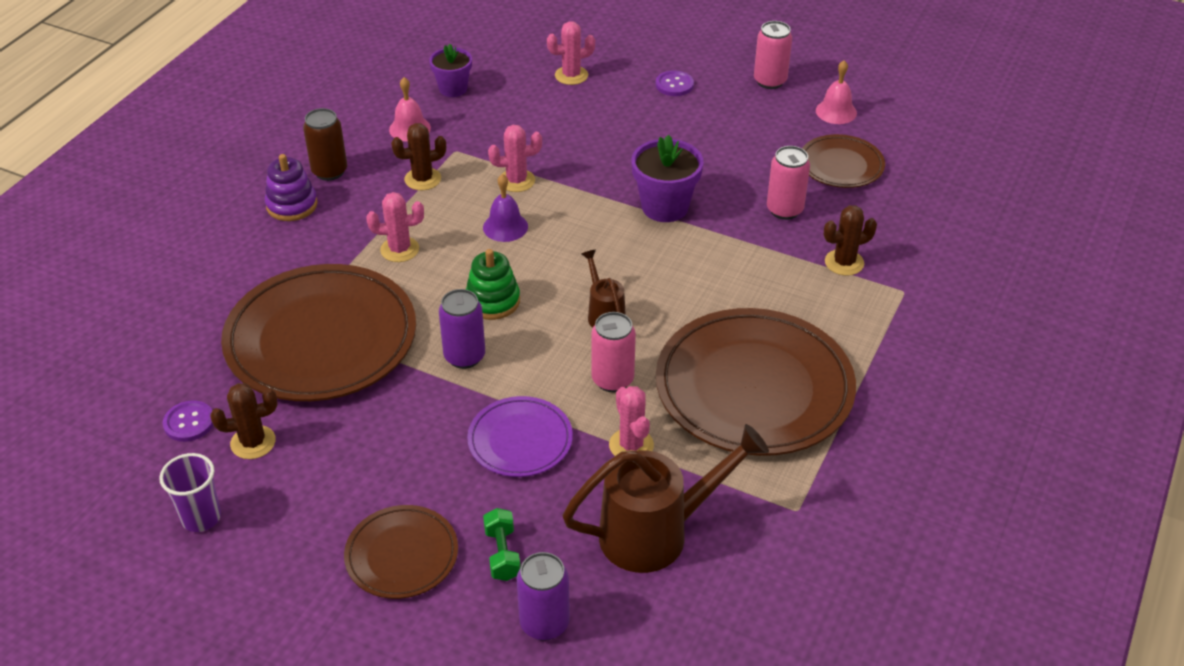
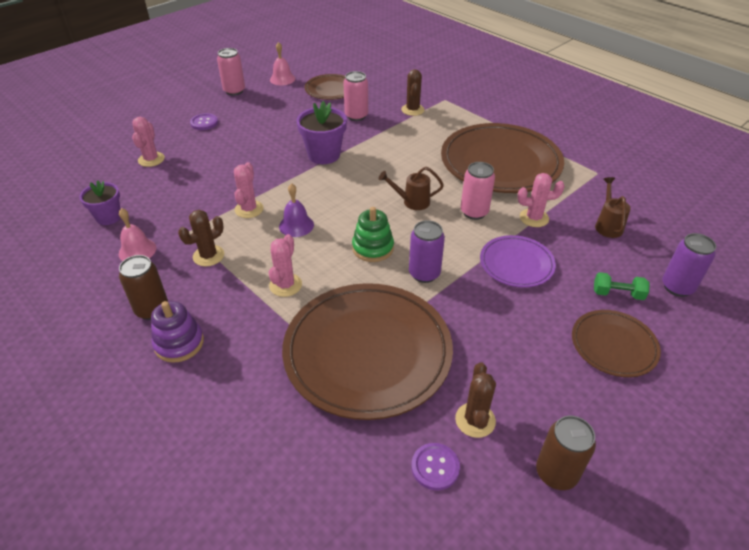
camera: 70 degrees left, 0 degrees up
purple cup [159,453,221,532] -> brown can [536,416,596,490]
brown cactus [391,123,446,190] -> brown cactus turned 45 degrees clockwise [178,210,224,267]
brown watering can [562,424,769,573] -> brown watering can [595,177,631,238], size x0.51

